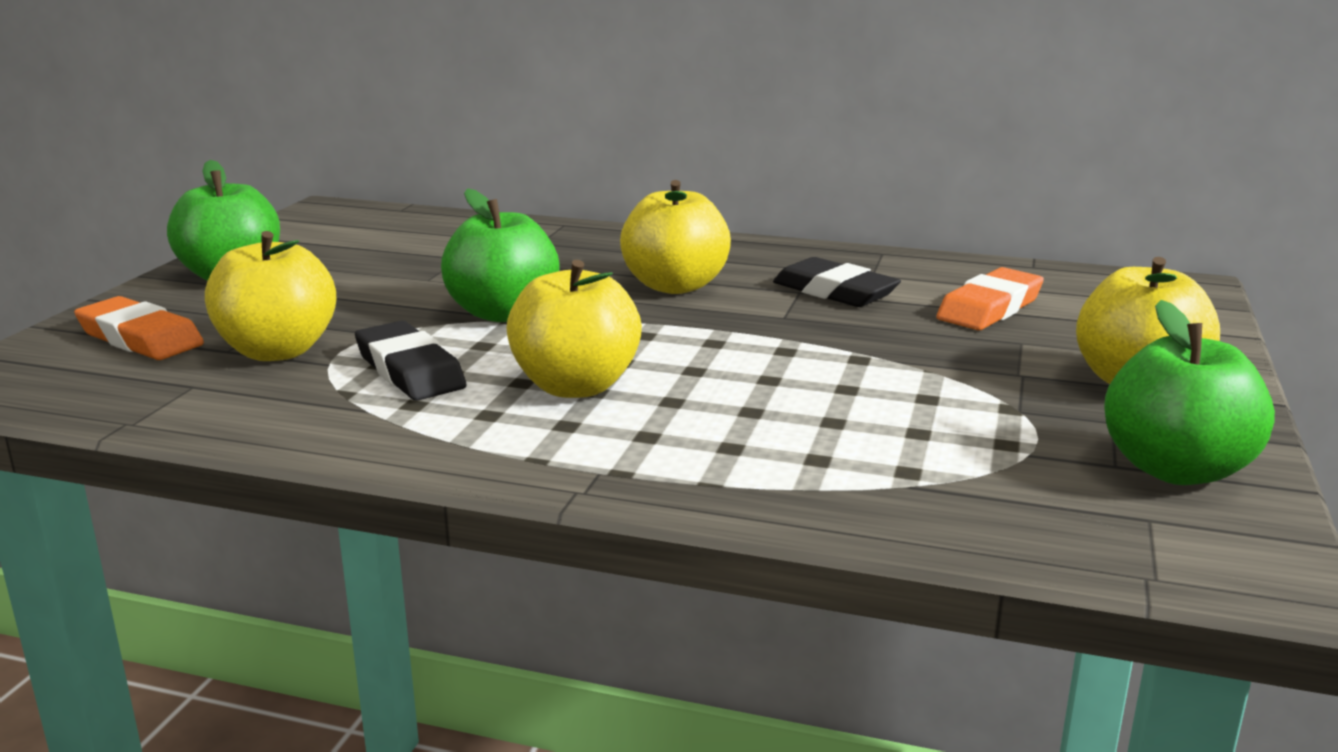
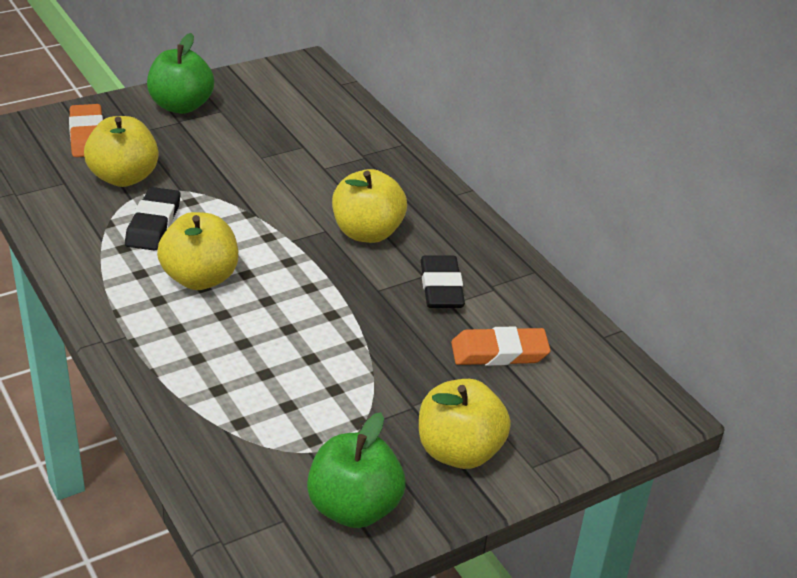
camera: 40 degrees right, 15 degrees up
green apple [441,189,560,322] -> none

